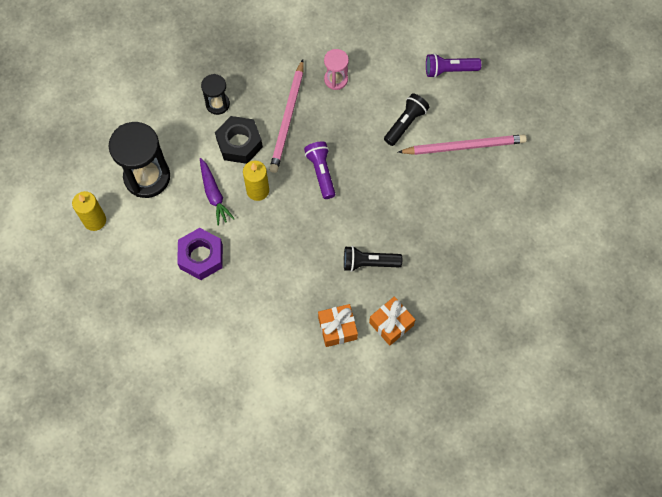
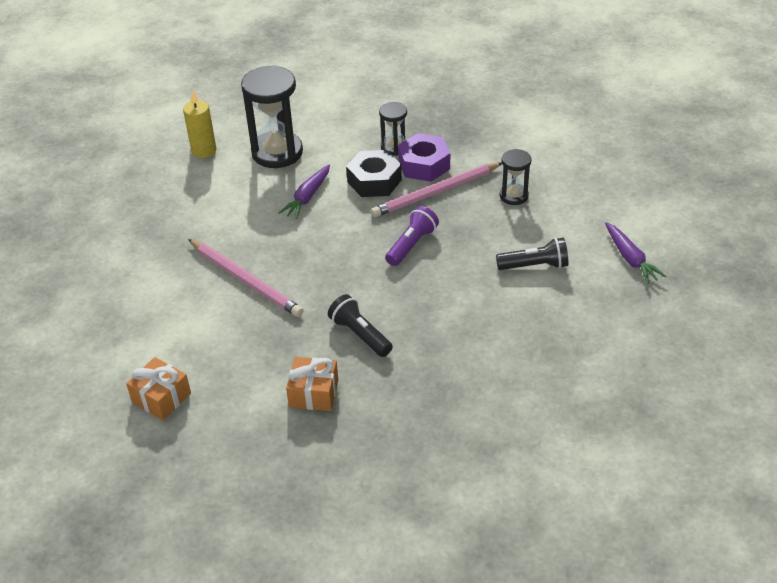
camera: 50 degrees right, 25 degrees down
purple nut [177,228,223,280] -> purple nut moved to [398,133,450,182]
yellow candle [243,161,269,201] -> none
orange gift [318,304,358,347] -> orange gift moved to [126,357,191,420]
pink hourglass [324,49,349,90] -> black hourglass [500,149,531,205]
pink pencil [398,134,527,155] -> pink pencil moved to [188,239,303,317]
purple flashlight [426,53,481,78] -> purple carrot [605,222,666,284]

